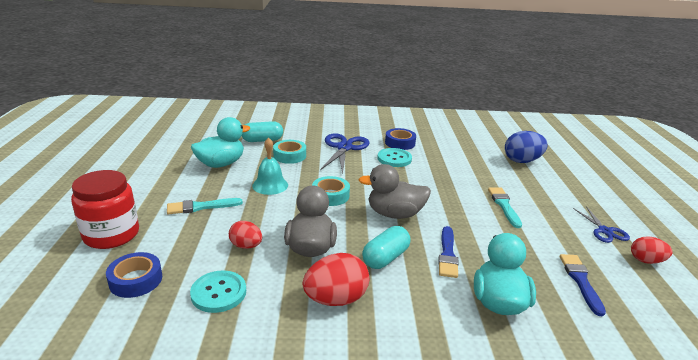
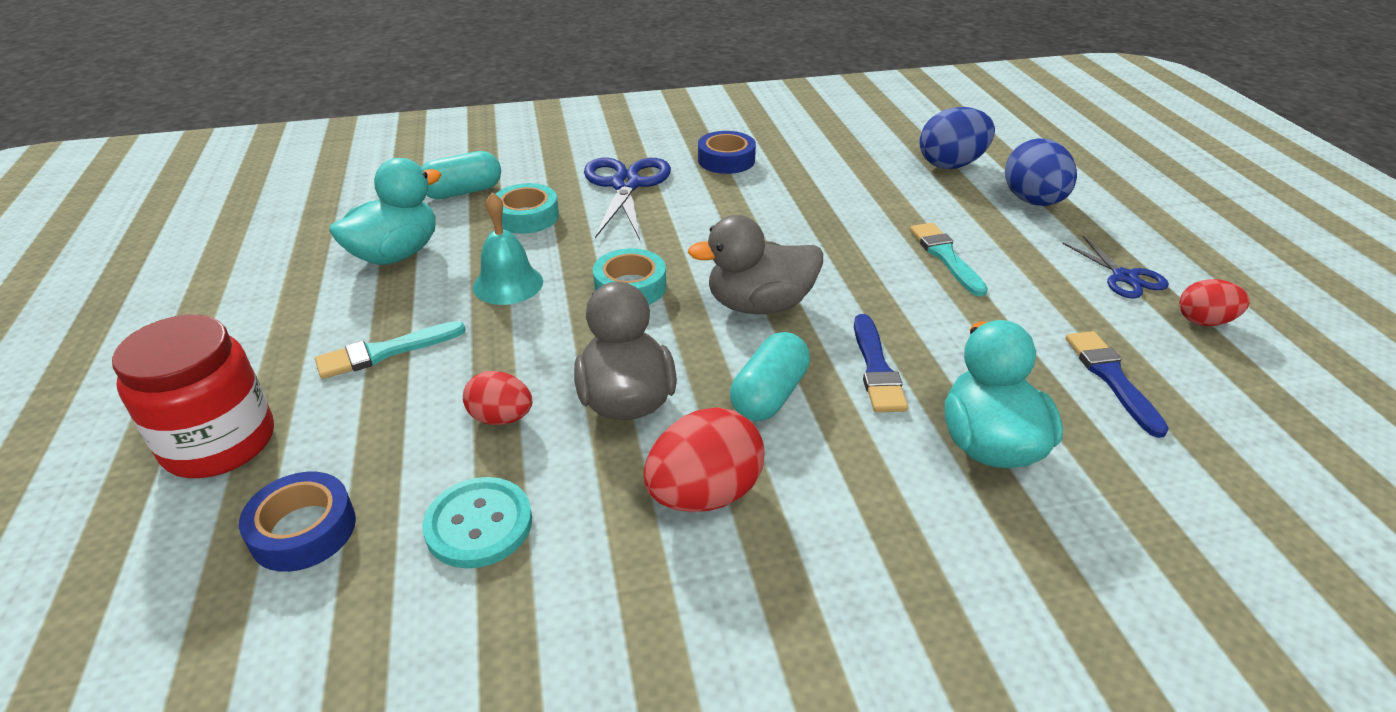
camera: 10 degrees left, 10 degrees up
turquoise button [377,148,412,167] -> none
none -> blue egg [1005,138,1077,206]

